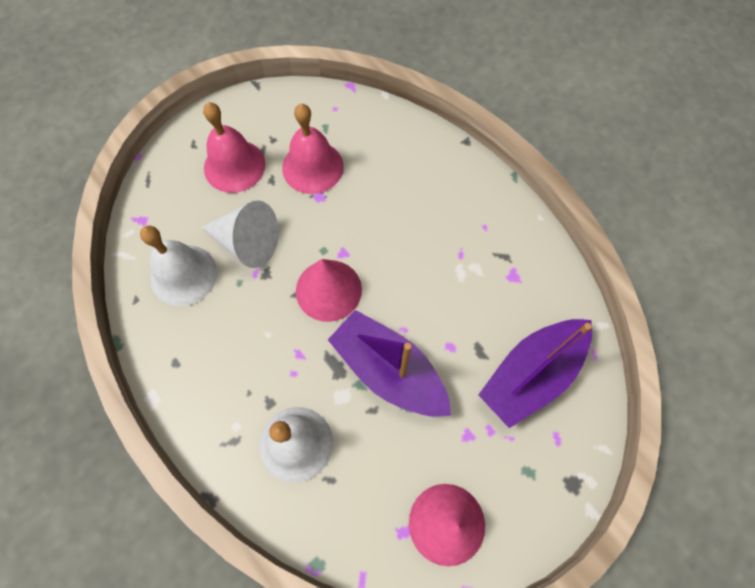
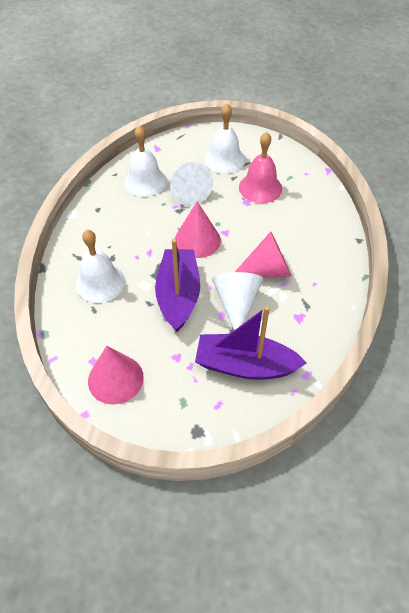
camera: 50 degrees right, 15 degrees down
pink bell [203,102,265,193] -> white bell [204,103,245,174]
none -> white cone [212,272,263,330]
none -> pink cone [235,232,291,277]

